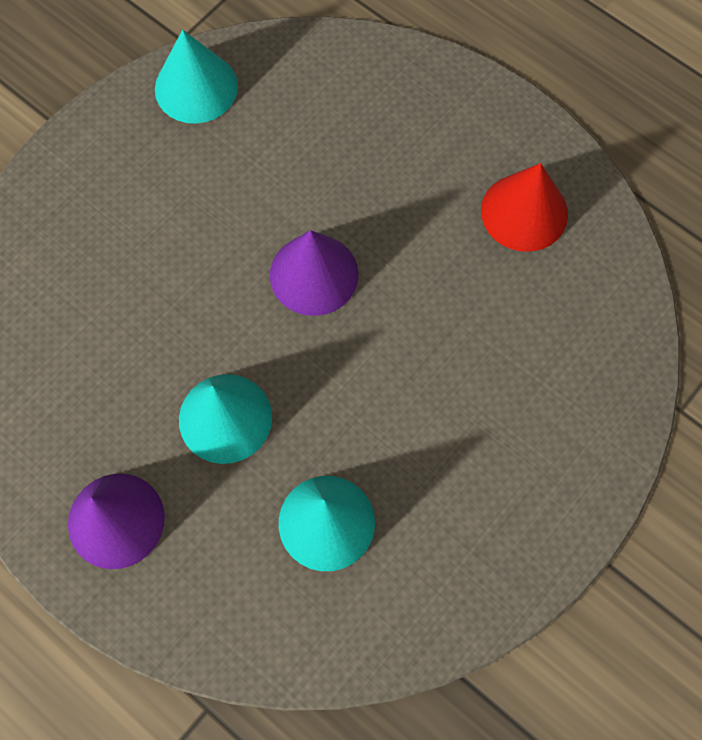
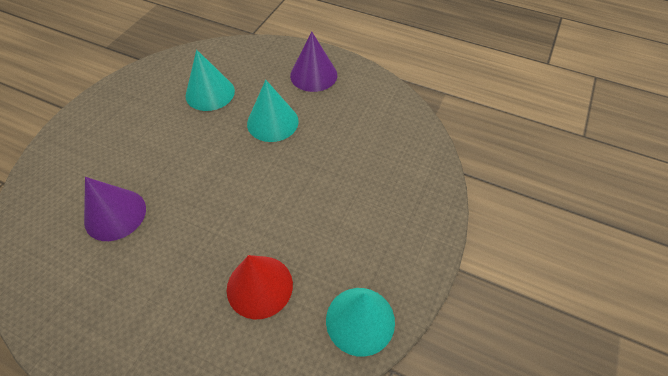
camera: 165 degrees right, 15 degrees down
purple cone [270,230,359,316] -> purple cone moved to [84,177,146,241]
red cone [481,163,568,252] -> red cone moved to [227,255,293,319]

